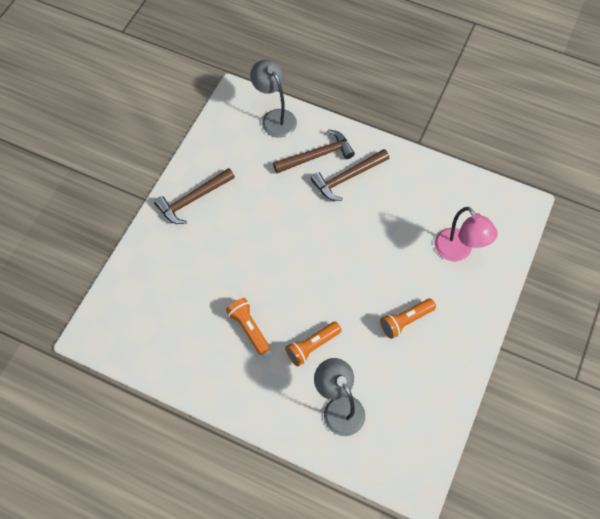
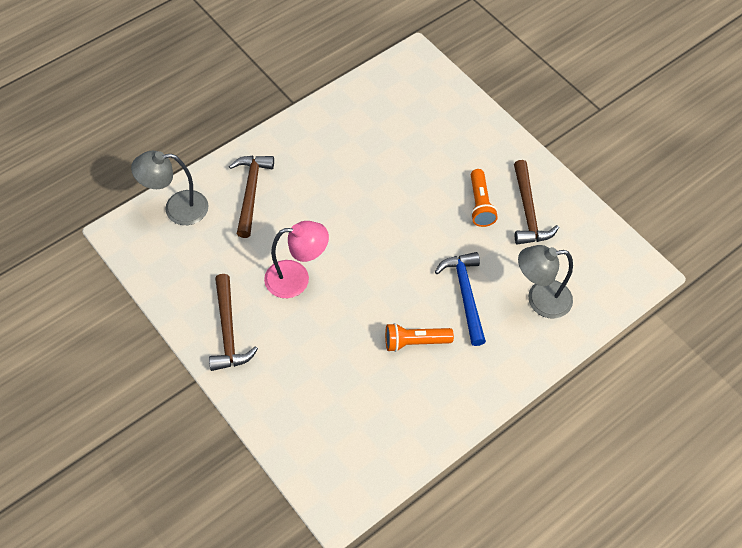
camera: 65 degrees left, 5 degrees down
orange flashlight [285,322,342,366] -> blue hammer [435,252,486,346]
brown hammer [311,149,389,201] -> brown hammer moved to [514,160,559,245]
pink lamp [435,207,498,261] -> pink lamp moved to [264,221,329,298]

